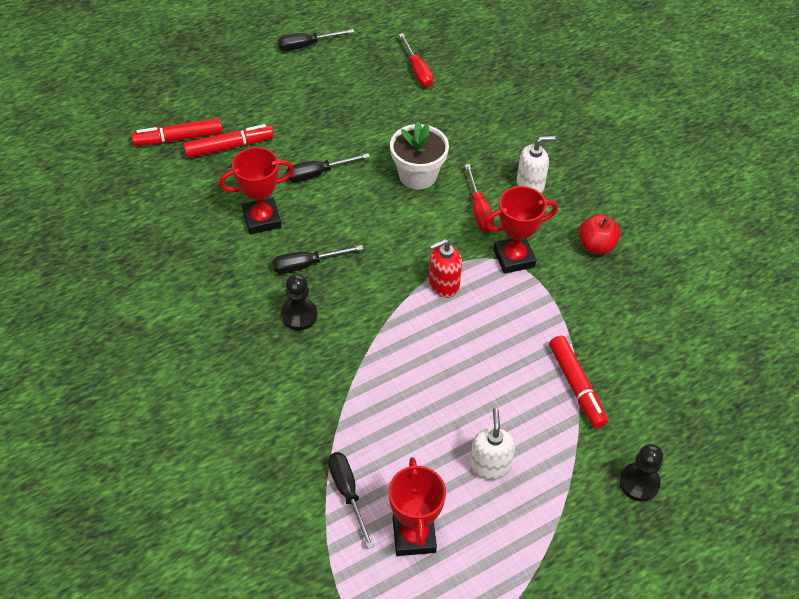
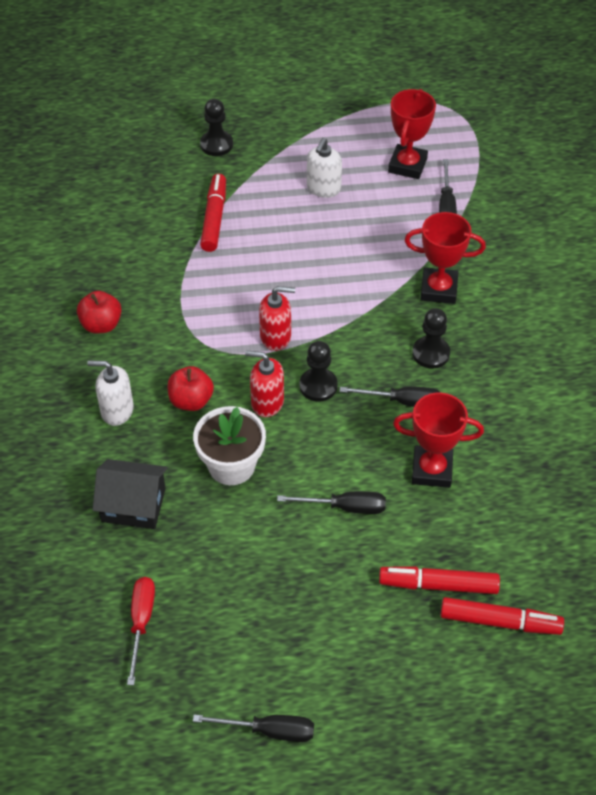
camera: 155 degrees left, 0 degrees up
red screwdriver [465,164,494,232] -> red apple [167,366,214,411]
red trophy [484,186,558,274] -> red trophy moved to [404,212,486,304]
none -> black house [92,459,168,529]
none -> red soap dispenser [245,350,284,417]
none -> black pawn [299,341,338,401]

